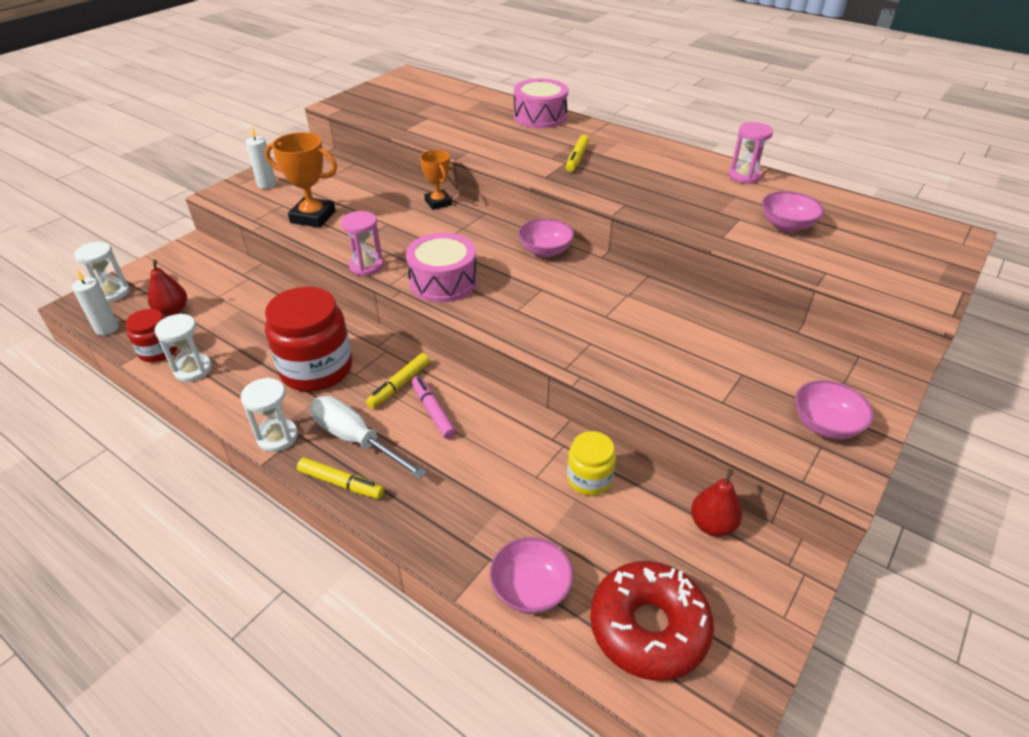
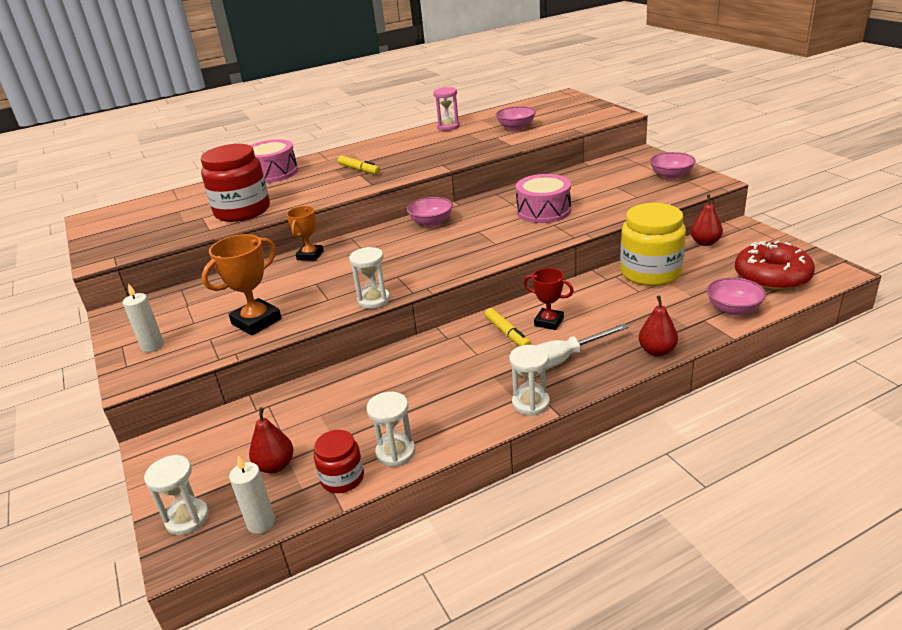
camera: 60 degrees left, 10 degrees down
red jar [265,287,352,392] -> red jar moved to [201,144,270,222]
yellow marker [297,458,384,499] -> none
pink hourglass [341,211,383,276] -> white hourglass [349,247,390,309]
pink drum [406,233,477,302] -> pink drum moved to [516,174,571,223]
pink marker [412,376,456,439] -> red trophy [524,268,574,330]
orange trophy [420,150,452,210] -> orange trophy turned 75 degrees counterclockwise [286,206,324,261]
yellow jar [567,431,616,496] -> yellow jar [620,203,686,286], size x1.86
none -> red pear [639,295,678,356]

